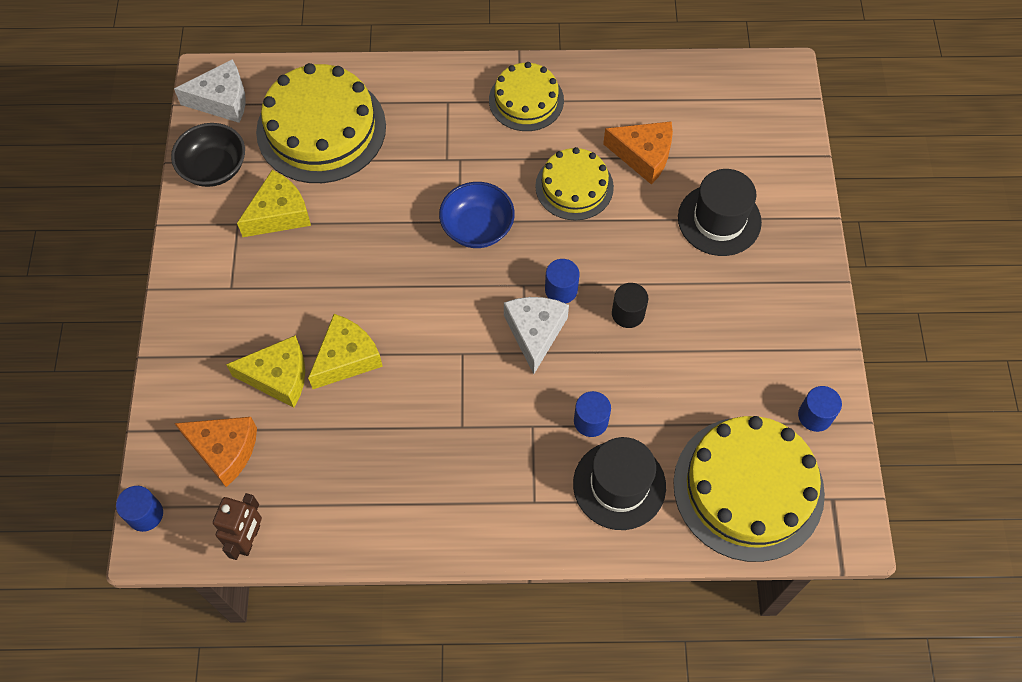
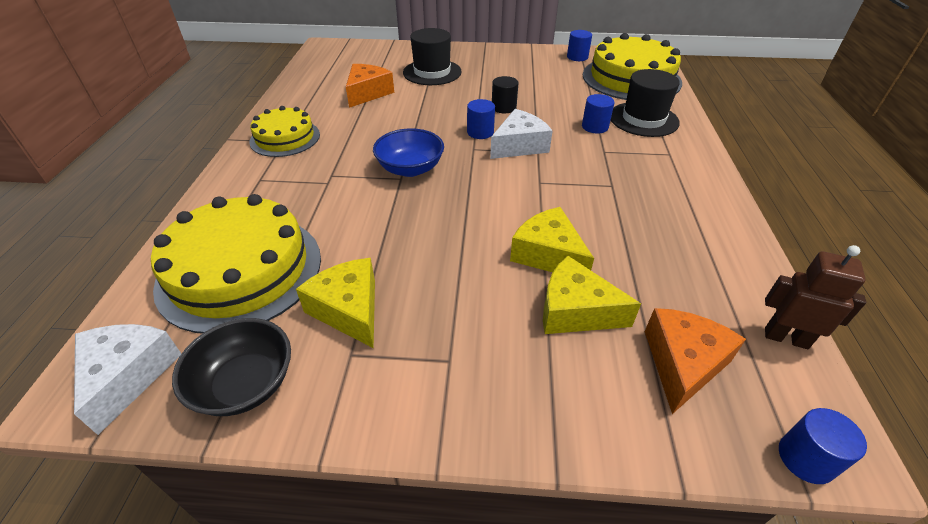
camera: 85 degrees left, 20 degrees down
yellow cheese [226,335,305,408] -> yellow cheese turned 75 degrees counterclockwise [543,256,641,334]
white cheese [504,297,569,374] -> white cheese turned 135 degrees clockwise [490,109,553,159]
yellow cake [535,147,614,220] -> none

